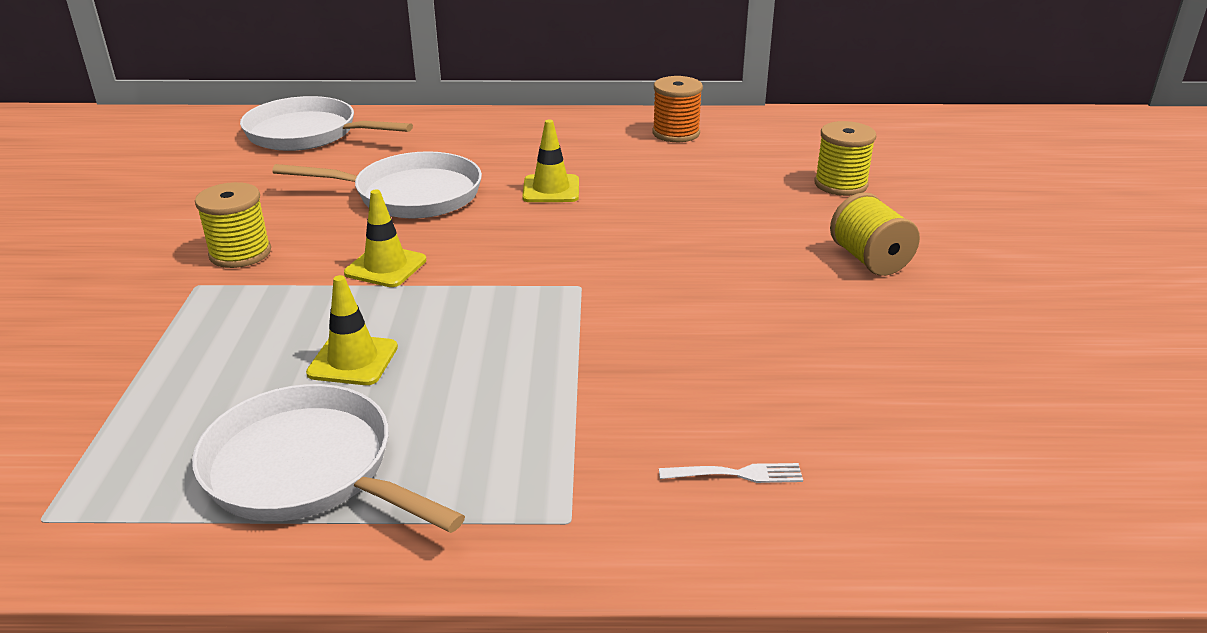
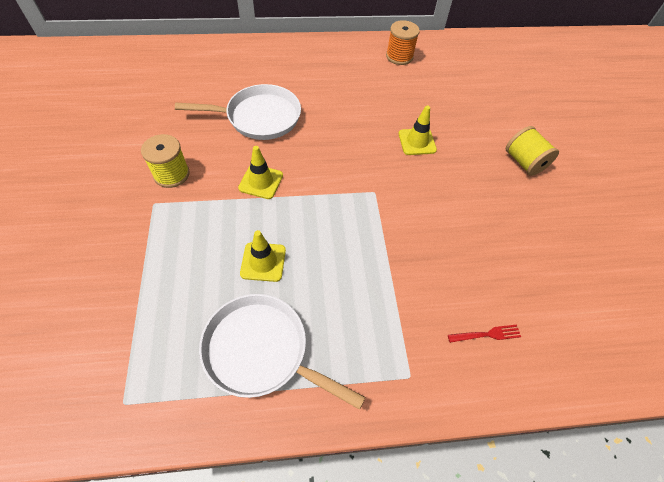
camera: 10 degrees left, 25 degrees up
white pan [240,96,413,151] -> none
yellow traffic cone [522,120,579,202] -> yellow traffic cone moved to [399,106,437,155]
white fork [659,463,803,483] -> red fork [448,325,521,343]
yellow spool [815,121,876,196] -> none

